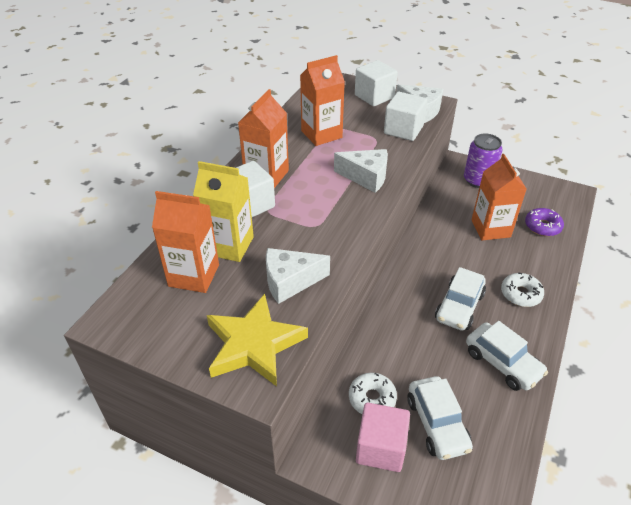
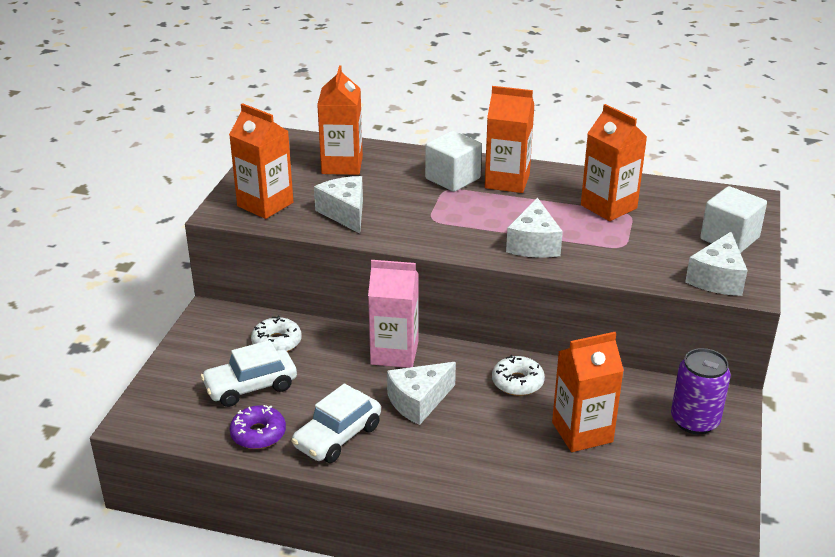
camera: 80 degrees right, 10 degrees down
yellow carton [193,161,254,262] -> none
yellow star [207,294,308,387] -> orange carton [229,103,293,219]
pink cube [356,403,410,472] -> none
white cube [384,92,427,141] -> none
white car [435,267,486,331] -> white cheese [387,362,456,425]
white donut [501,272,544,307] -> white donut moved to [492,355,545,396]
purple donut [525,208,564,236] -> purple donut moved to [230,405,286,449]
none -> pink carton [368,260,418,368]

